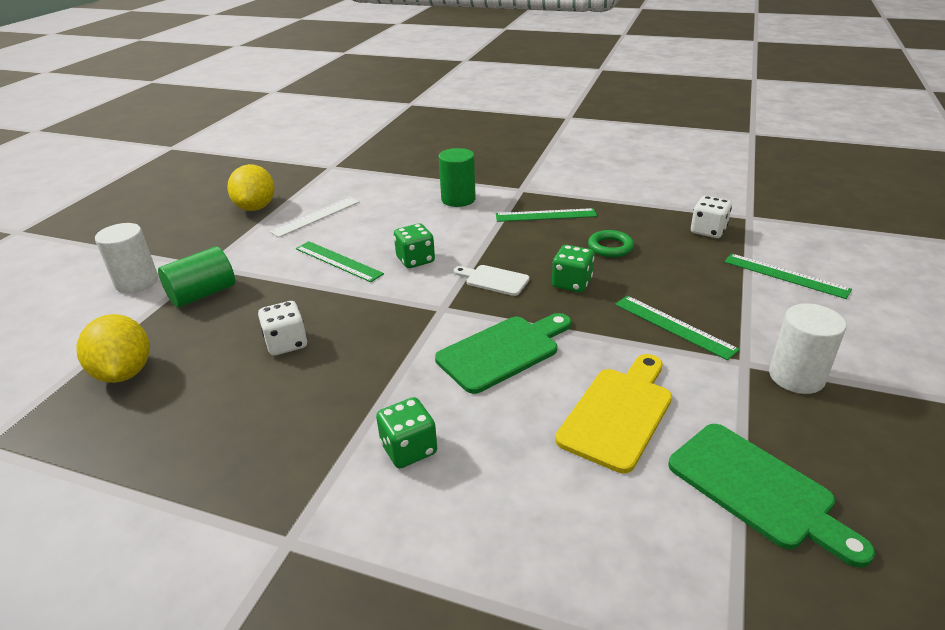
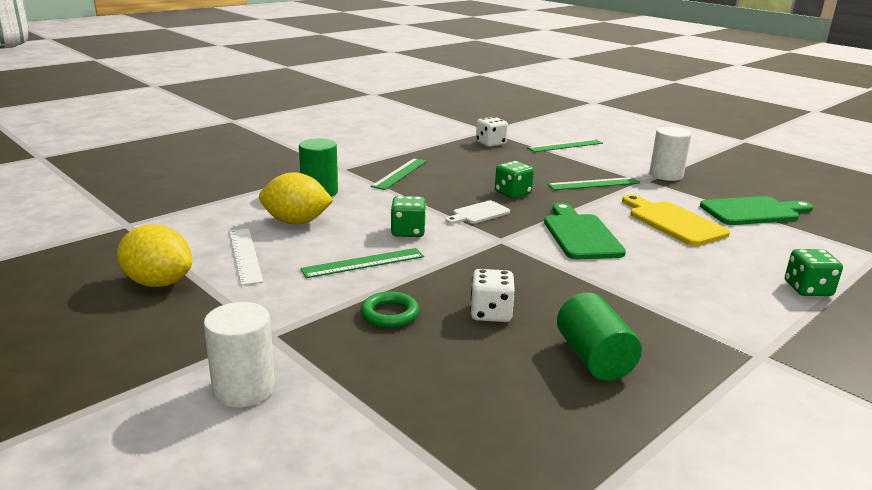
camera: 65 degrees left, 10 degrees down
yellow lemon [76,314,150,383] -> yellow lemon moved to [259,172,334,224]
green cylinder [158,246,235,308] -> green cylinder moved to [557,292,642,381]
green dice [376,397,437,468] -> green dice moved to [785,249,843,296]
green ring [588,230,634,257] -> green ring moved to [361,292,419,328]

